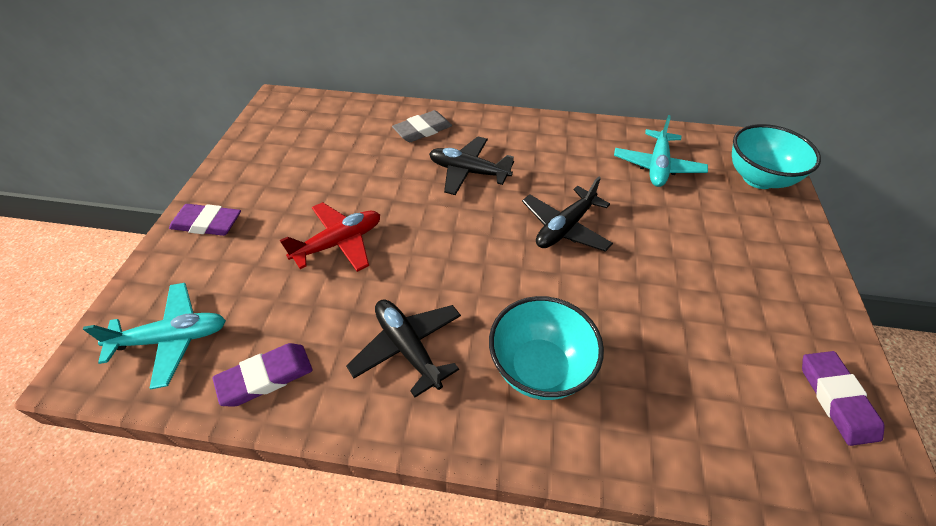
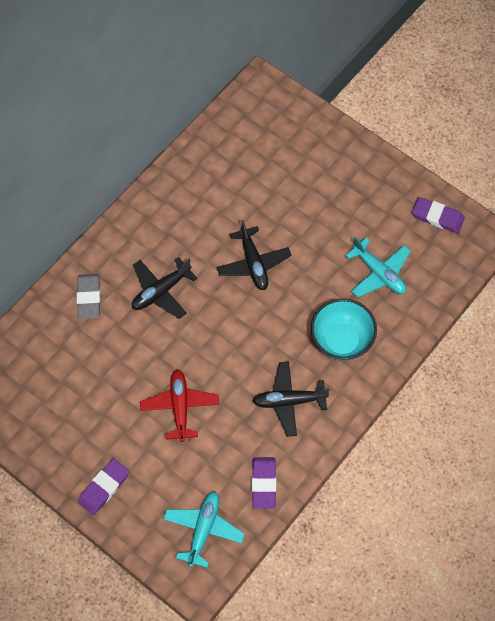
camera: 60 degrees left, 15 degrees up
turquoise plane [614,115,708,187] -> turquoise plane moved to [345,237,411,298]
turquoise bowl [732,124,821,189] -> none

